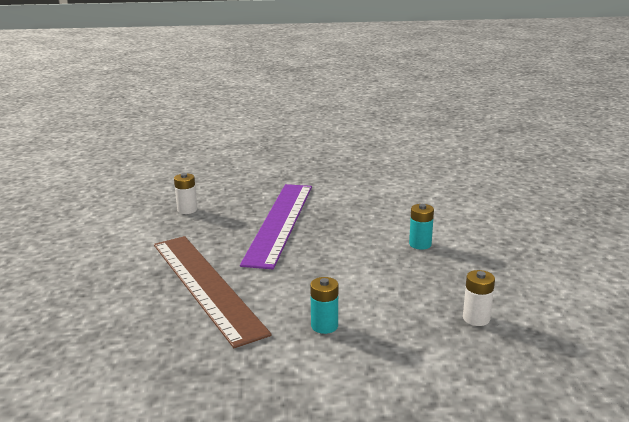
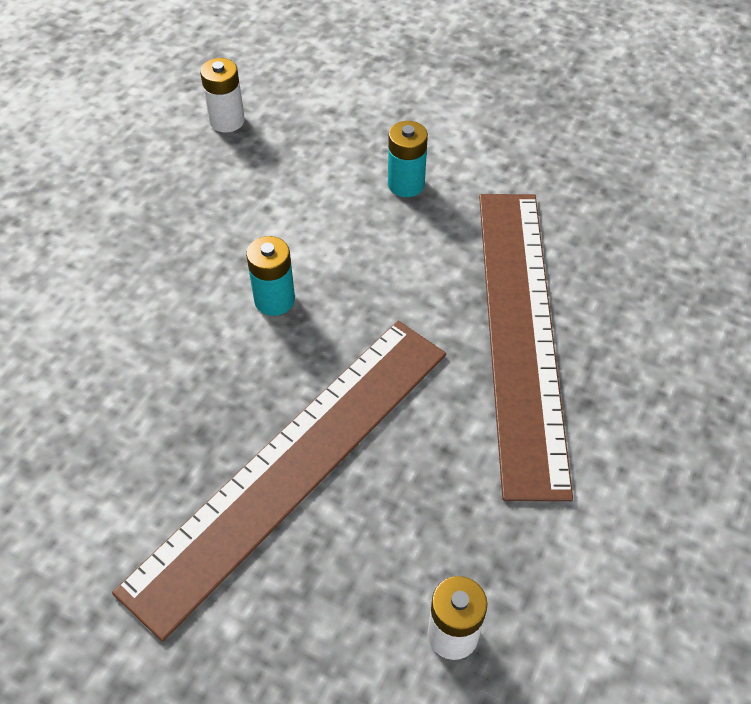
camera: 150 degrees left, 30 degrees up
purple ruler [240,184,312,269] -> brown ruler [112,321,446,641]
turquoise battery [409,204,434,250] -> turquoise battery moved to [246,236,295,316]

